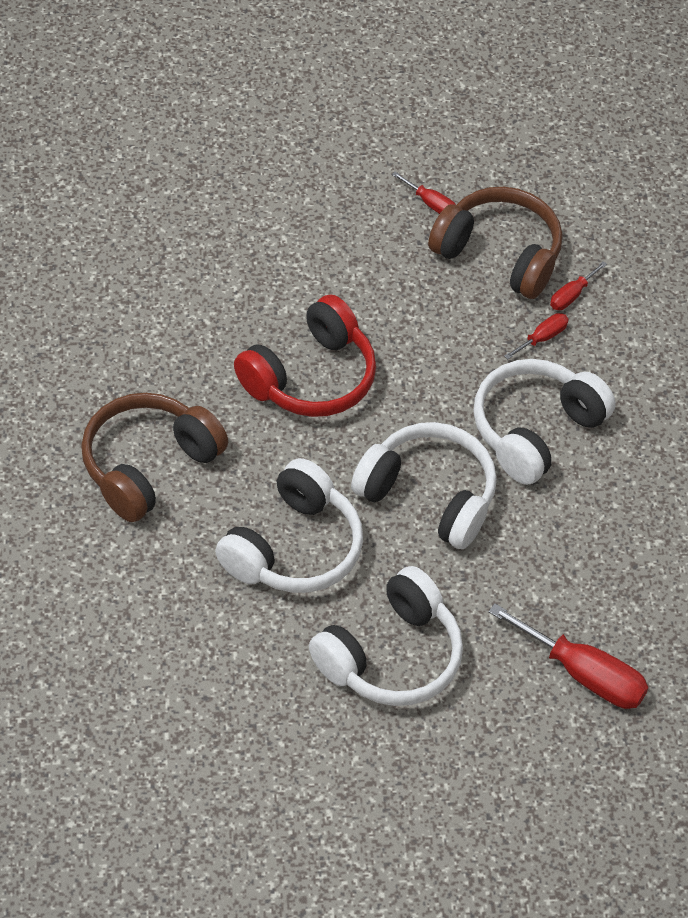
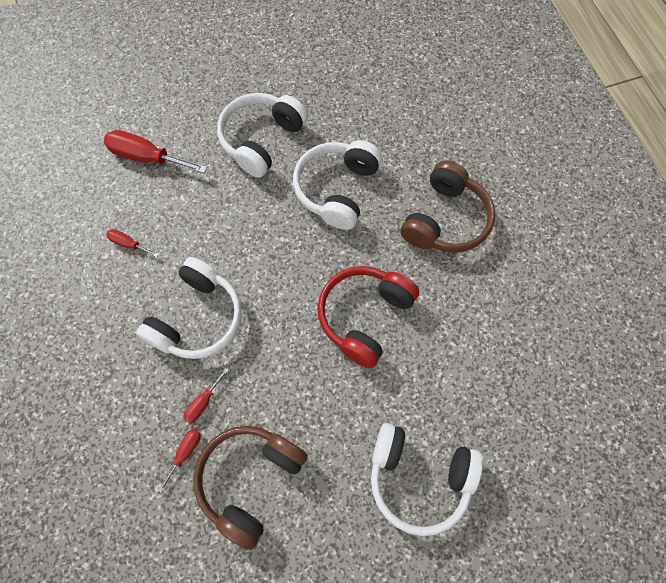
camera: 170 degrees right, 15 degrees up
white headphones [351,422,497,549] -> white headphones moved to [371,423,483,536]
red screwdriver [392,171,456,214] -> red screwdriver moved to [106,229,159,257]
brown headphones [428,187,562,299] -> brown headphones turned 105 degrees clockwise [193,426,308,550]

